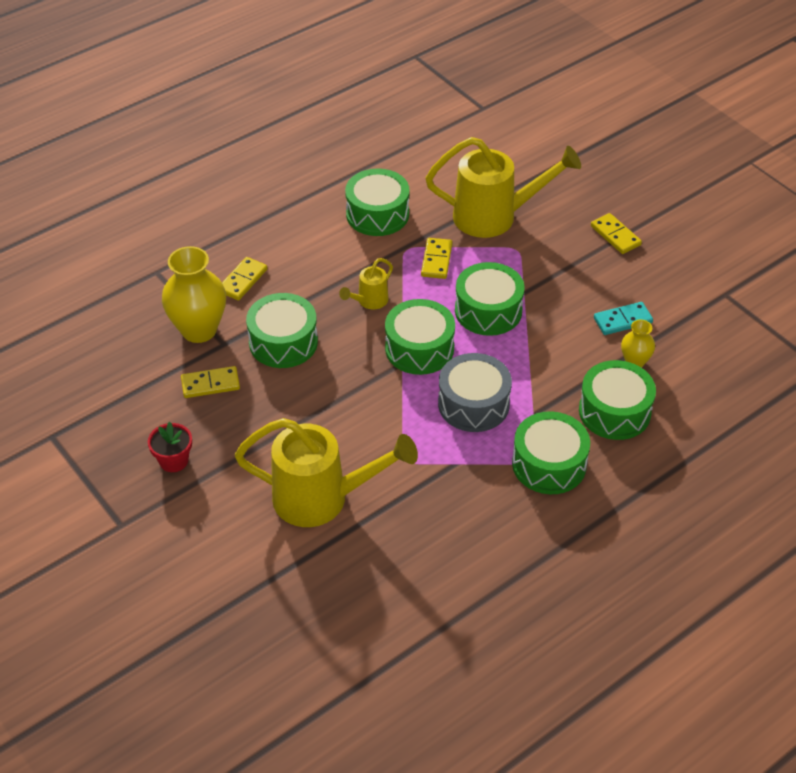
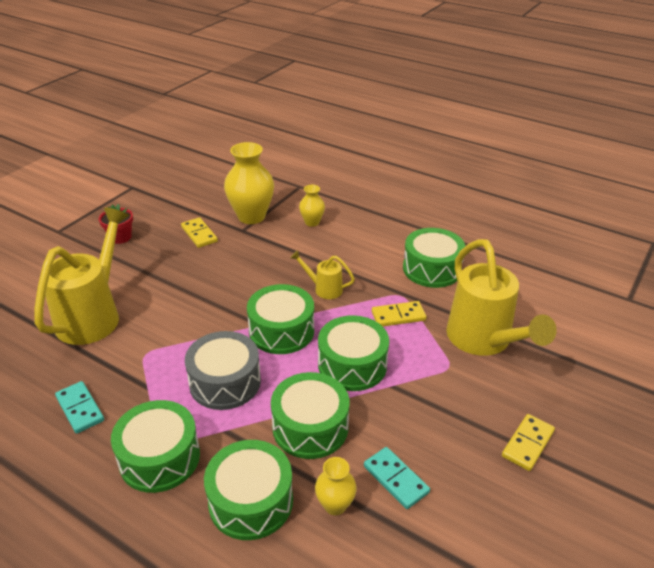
camera: 70 degrees right, 10 degrees down
yellow domino [222,257,267,300] -> yellow vase [299,185,325,227]
yellow watering can [235,418,418,527] -> yellow watering can turned 150 degrees counterclockwise [35,207,129,345]
green drum [246,293,318,368] -> green drum moved to [271,372,349,459]
none -> turquoise domino [55,381,104,434]

